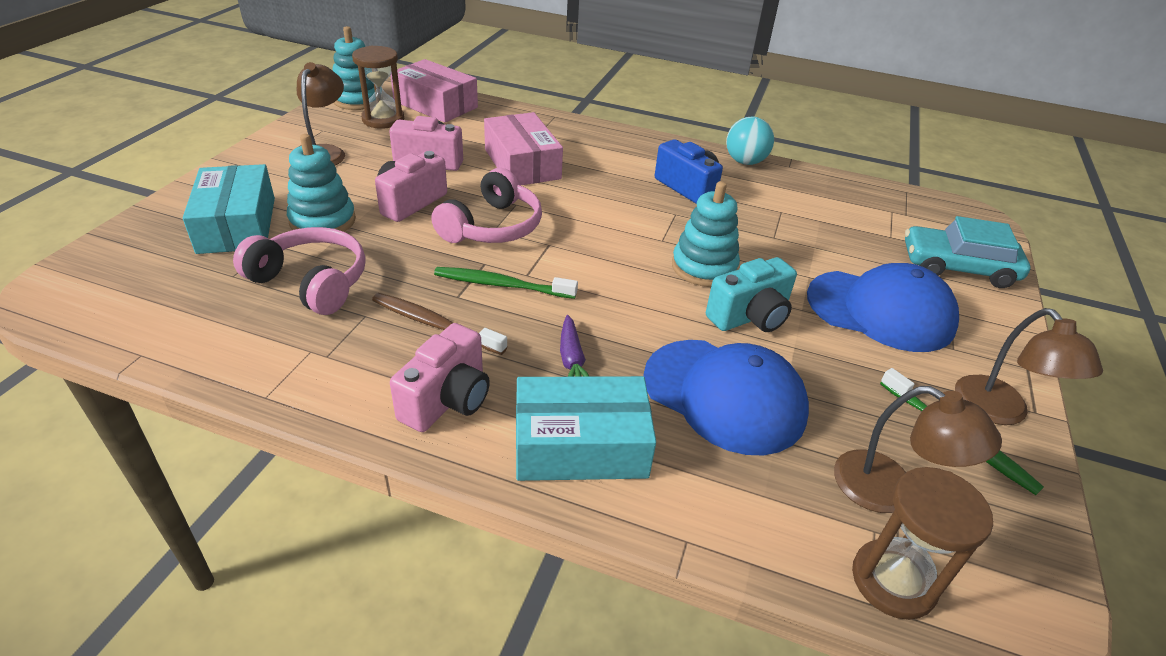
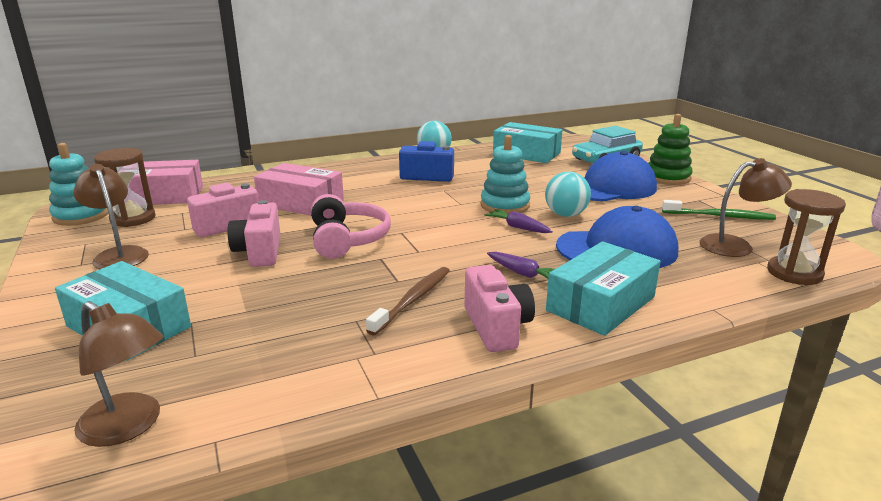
camera: 40 degrees left, 15 degrees down
pink headphones [233,227,366,315] -> none
turquoise stacking toy [287,134,356,232] -> none
brown toothbrush [372,293,507,355] -> brown toothbrush turned 135 degrees clockwise [366,267,450,335]
green toothbrush [434,267,578,299] -> none
turquoise camera [706,257,797,332] -> turquoise ball [545,172,591,217]
brown lamp [955,308,1103,425] -> brown lamp moved to [74,301,164,447]
none -> purple carrot [484,209,553,233]
none -> turquoise box [493,122,563,163]
none -> green stacking toy [648,114,693,185]

